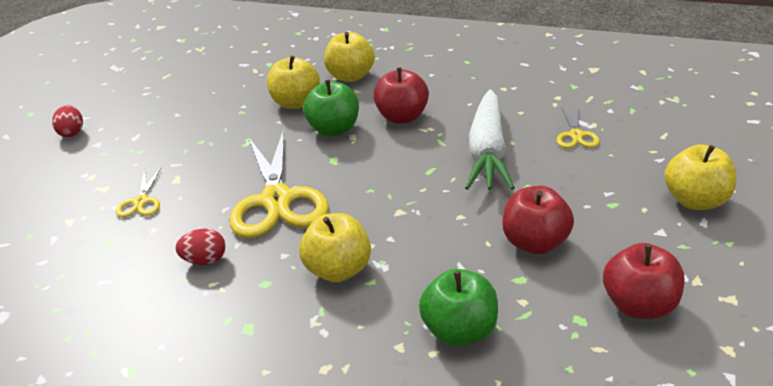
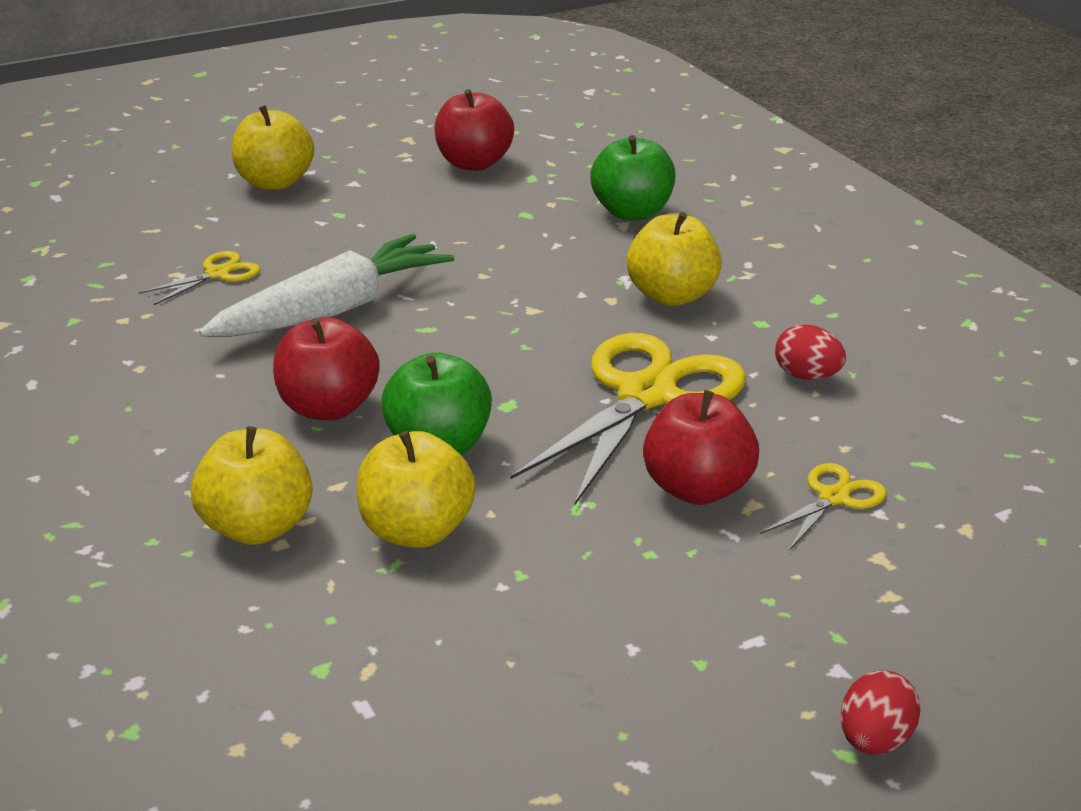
camera: 140 degrees left, 5 degrees down
red apple [502,186,574,254] -> red apple moved to [643,390,759,505]

